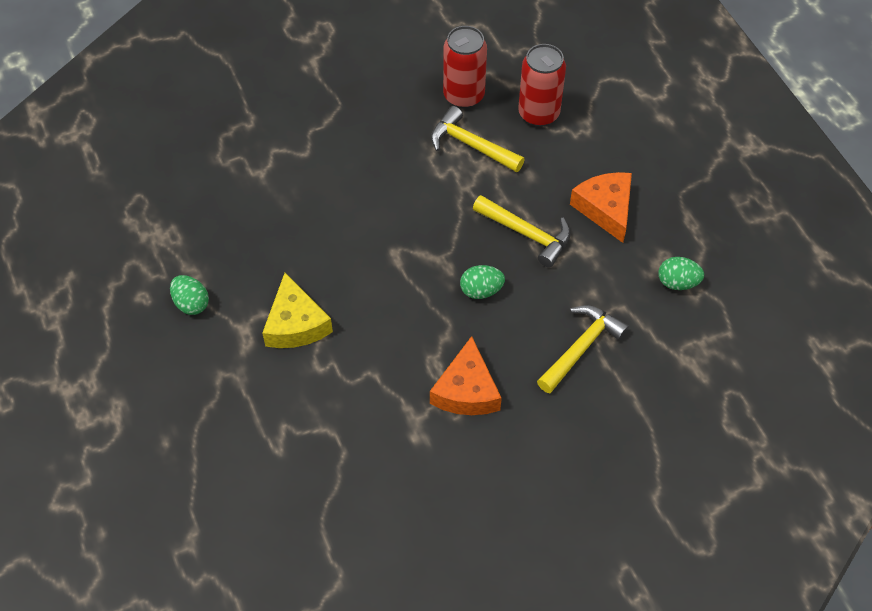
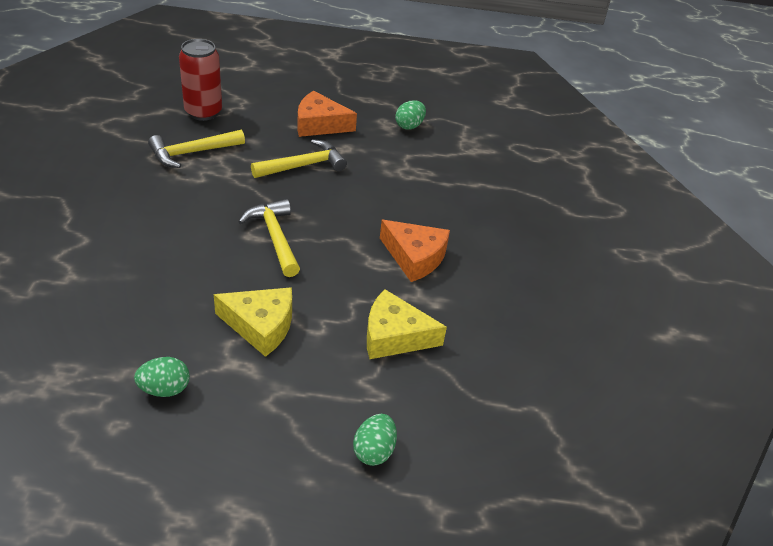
camera: 65 degrees left, 15 degrees down
red can [443,26,487,109] -> none
green egg [460,265,505,299] -> green egg moved to [353,414,397,466]
yellow hammer [537,305,629,393] -> yellow hammer moved to [239,199,300,277]
none -> yellow cheese [367,289,447,359]

